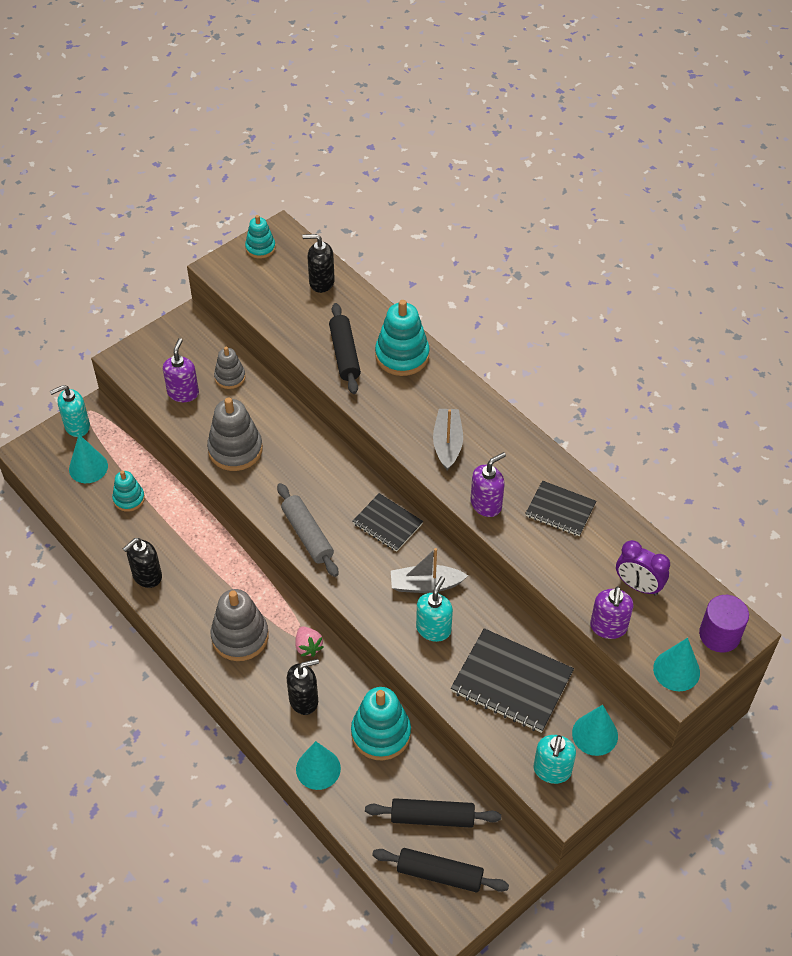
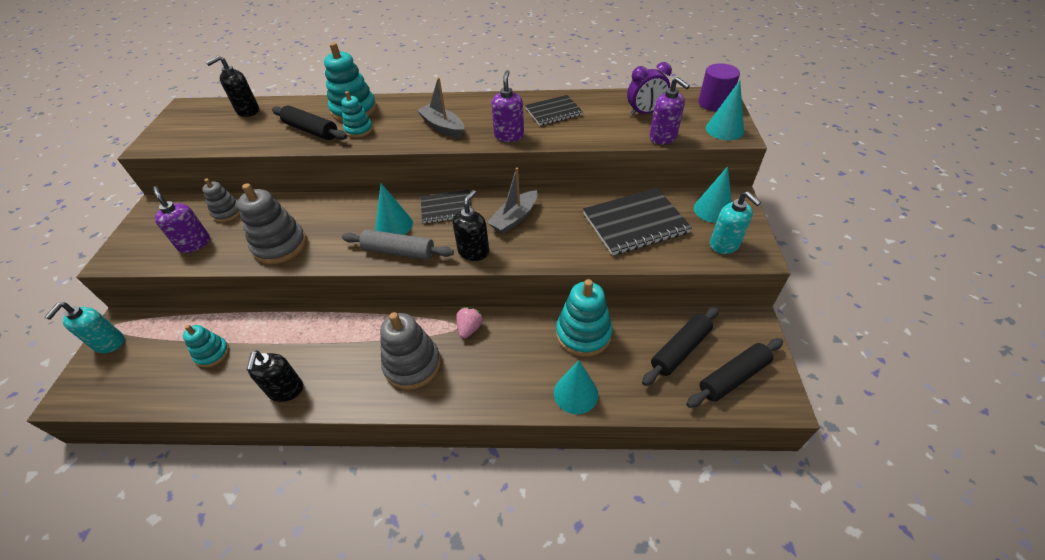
camera: 45 degrees left, 5 degrees down
turquoise cone [69,435,108,483] -> turquoise cone moved to [375,183,413,235]
turquoise stacking toy [245,215,276,259] -> turquoise stacking toy moved to [341,91,373,138]
black soap dispenser [287,659,319,715] -> black soap dispenser moved to [453,190,489,261]
pink strawberry [295,627,324,657] -> pink strawberry turned 90 degrees counterclockwise [456,307,483,339]
turquoise soap dispenser [416,576,453,642] -> none

